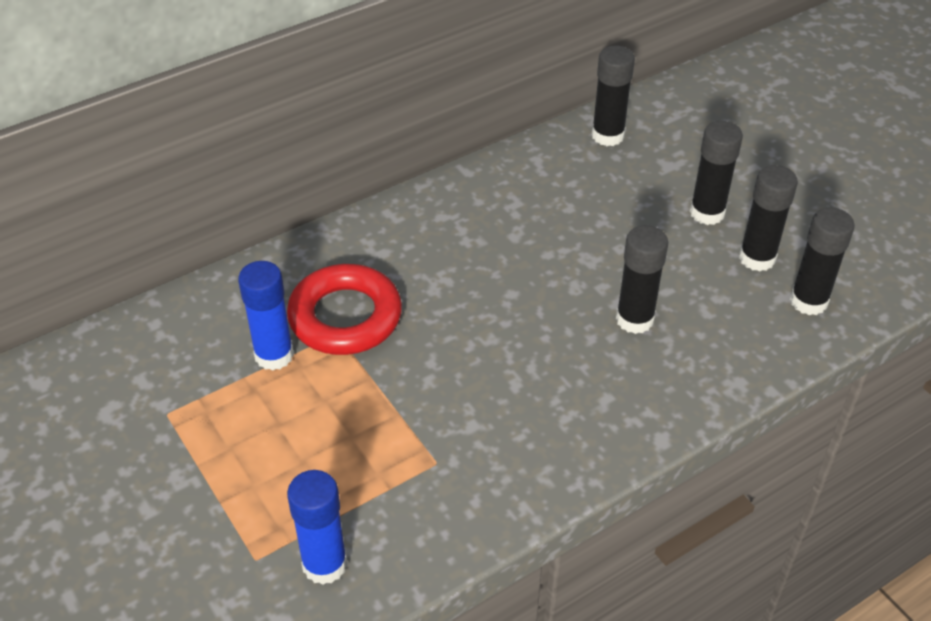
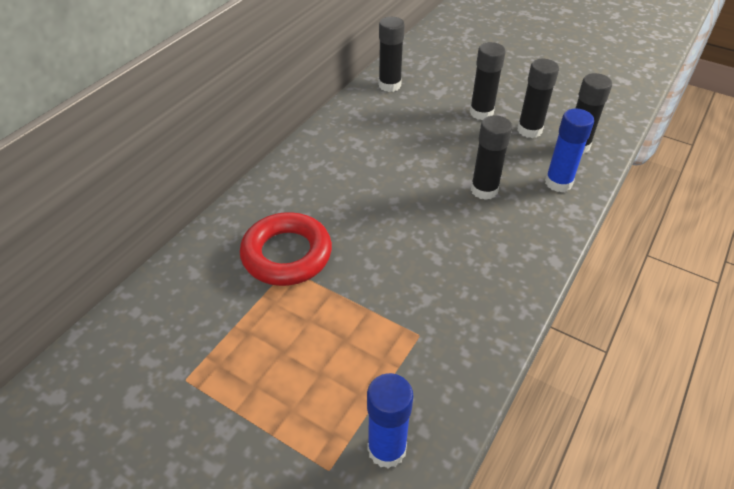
camera: 25 degrees left, 0 degrees up
blue glue stick [238,261,294,371] -> blue glue stick moved to [545,109,594,192]

